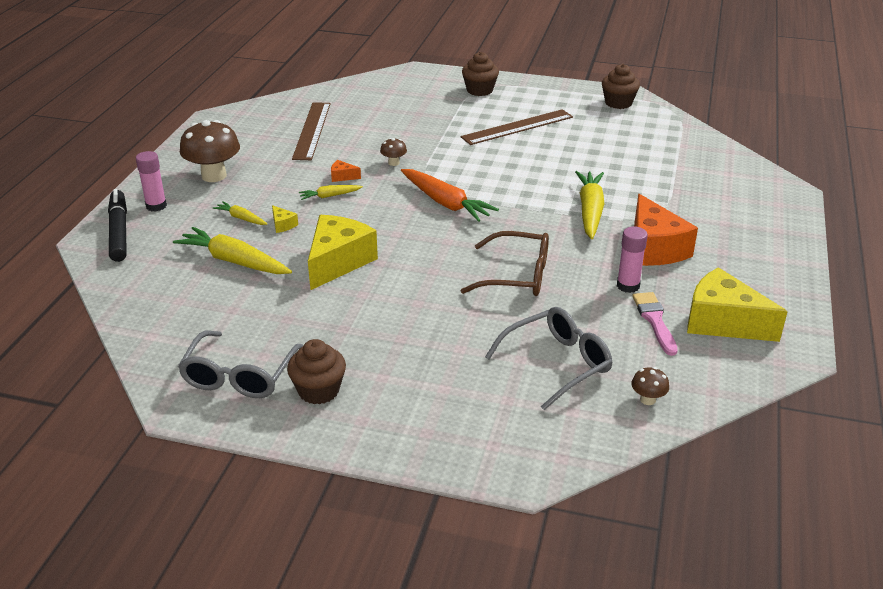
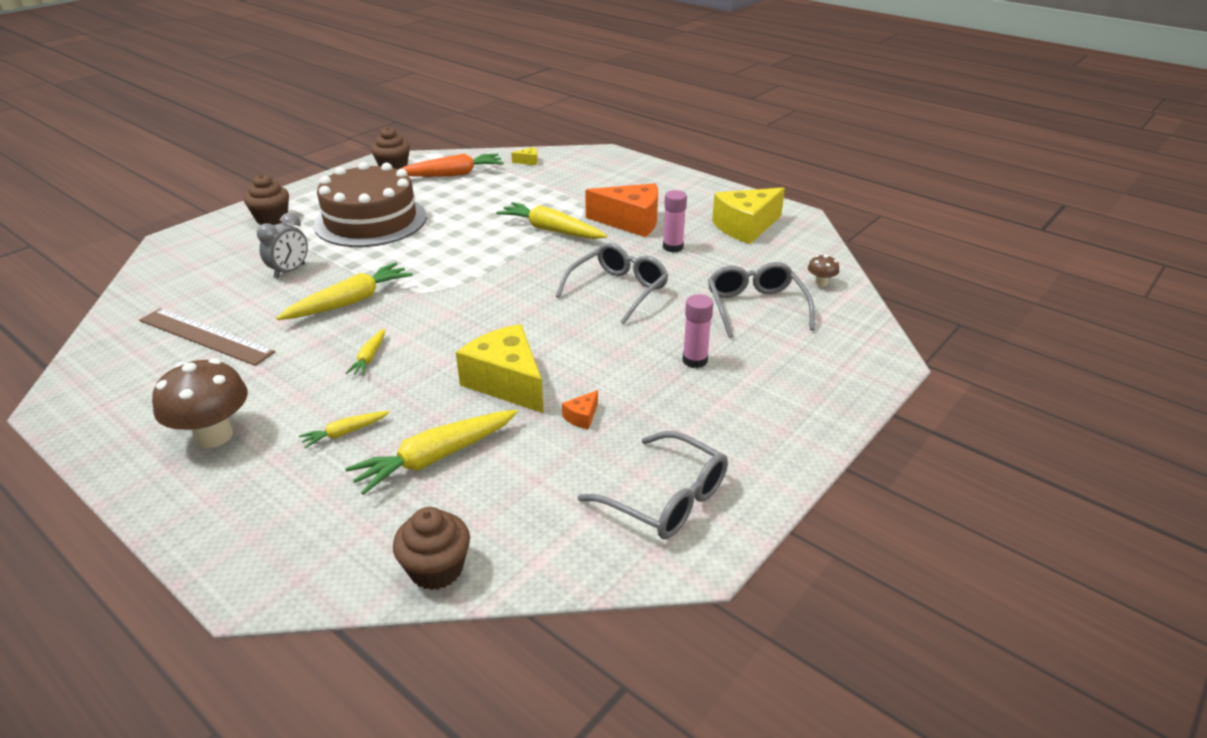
camera: 65 degrees left, 0 degrees up
black marker [108,189,127,262] -> none
pink glue stick [136,151,167,212] -> pink glue stick moved to [683,294,713,368]
yellow cheese [272,205,298,233] -> yellow cheese moved to [511,147,538,165]
brown cupcake [287,339,346,404] -> brown cupcake moved to [393,507,470,590]
orange cheese [331,160,361,182] -> orange cheese moved to [562,390,598,429]
brown mushroom [380,138,407,166] -> yellow carrot [276,262,413,320]
orange carrot [401,169,499,222] -> orange carrot moved to [398,154,504,177]
brown glasses [460,231,549,296] -> grey glasses [556,243,669,324]
brown ruler [461,109,573,145] -> brown cake [314,162,427,247]
pink brush [632,292,678,356] -> none
none -> grey clock [257,213,308,279]

